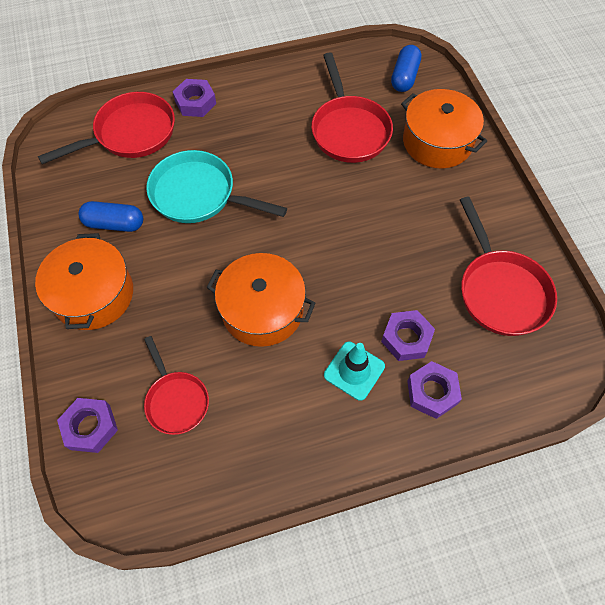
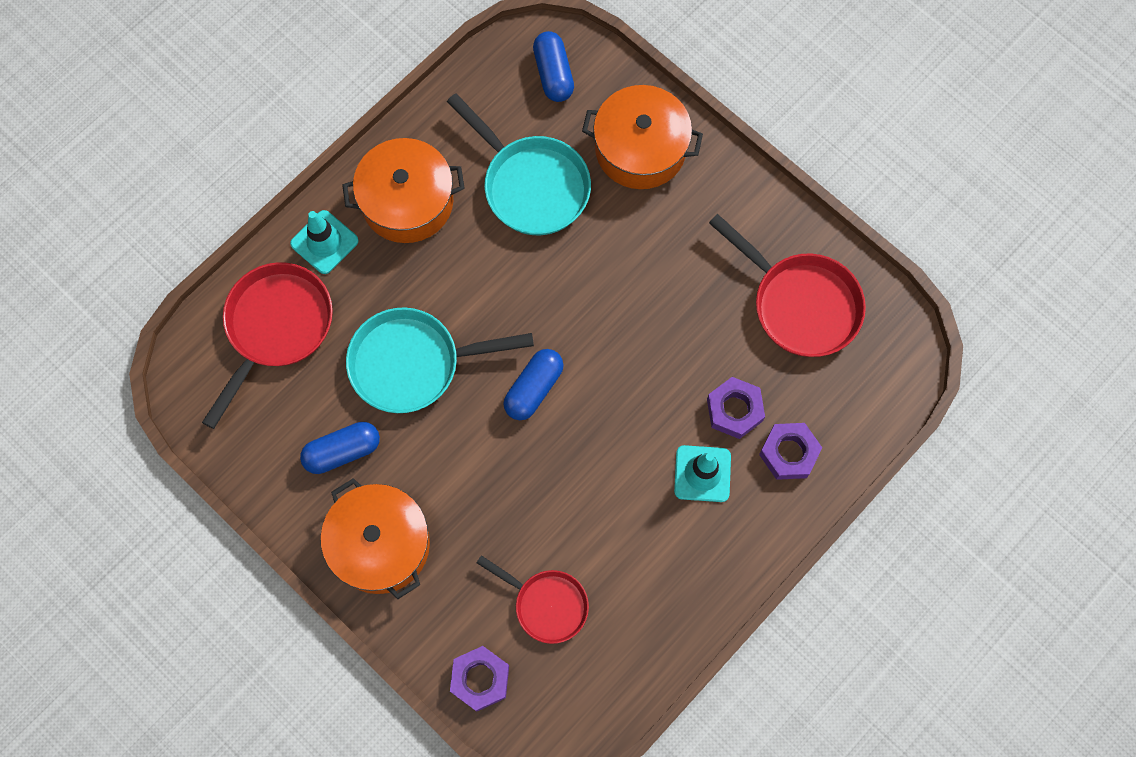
camera: 30 degrees left, 10 degrees up
purple nut [172,79,216,117] -> turquoise traffic cone [290,210,359,274]
orange pot [206,253,316,347] -> orange pot moved to [342,138,465,243]
red pan [311,52,393,163] -> turquoise pan [447,93,591,235]
none -> blue capsule [503,349,564,420]

